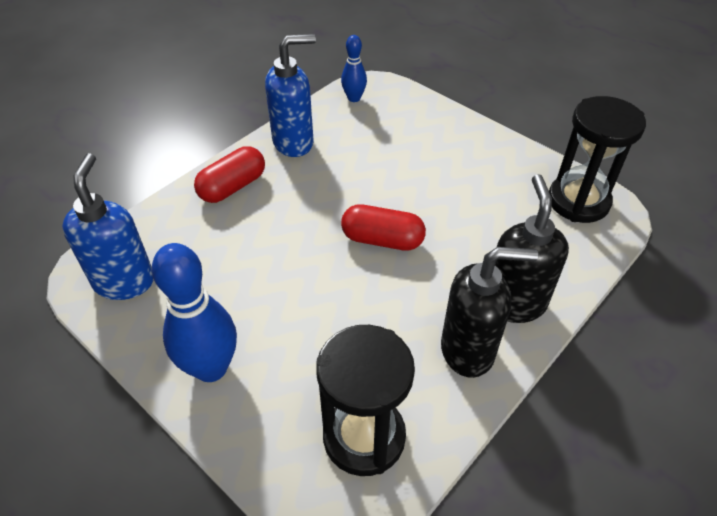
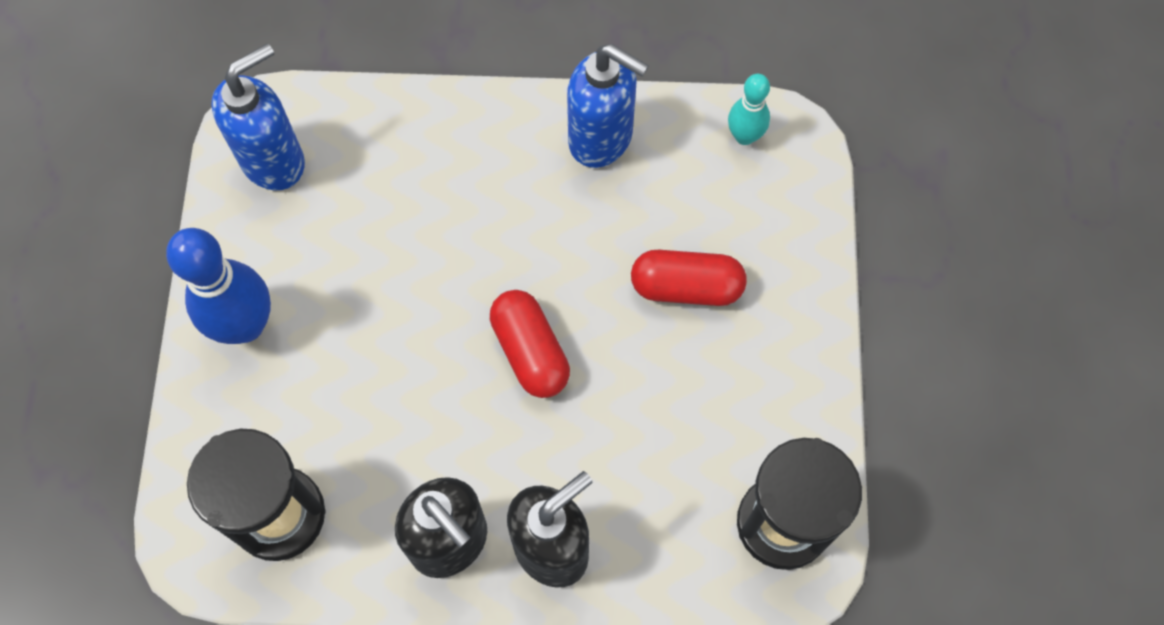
camera: 50 degrees right, 20 degrees up
red capsule [194,146,265,203] -> red capsule moved to [631,250,747,306]
blue bowling pin [341,35,367,102] -> turquoise bowling pin [728,74,770,145]

